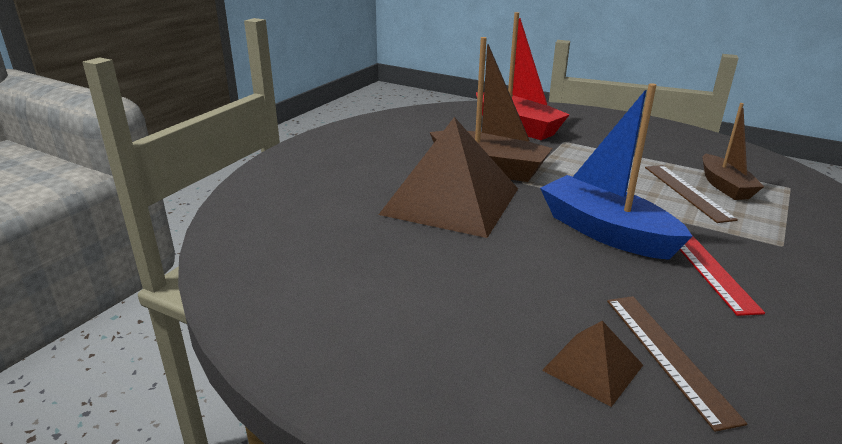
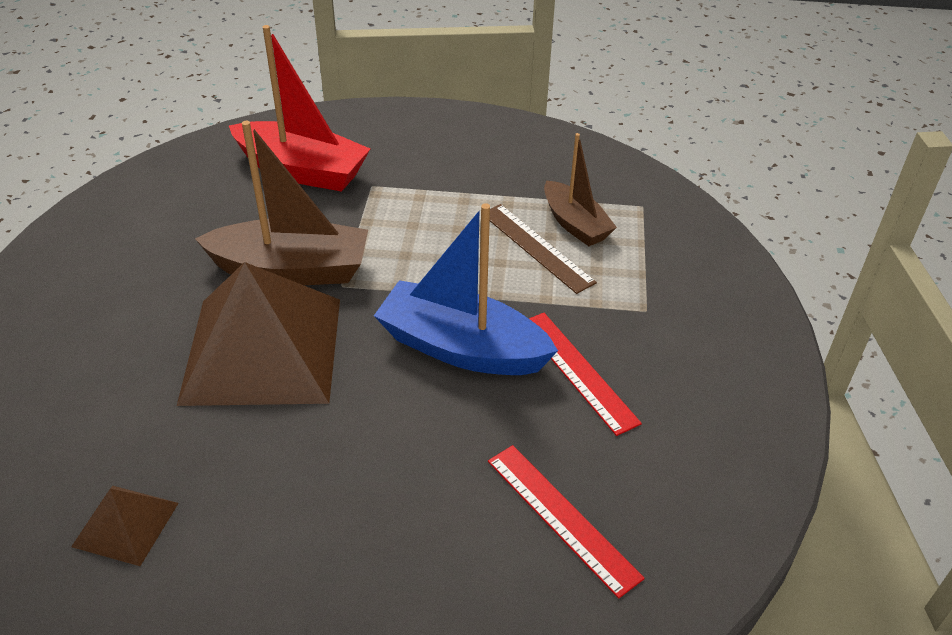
camera: 25 degrees left, 15 degrees up
brown pyramid [542,321,643,407] -> brown pyramid moved to [71,486,179,566]
brown ruler [607,296,747,432] -> red ruler [488,445,645,599]

